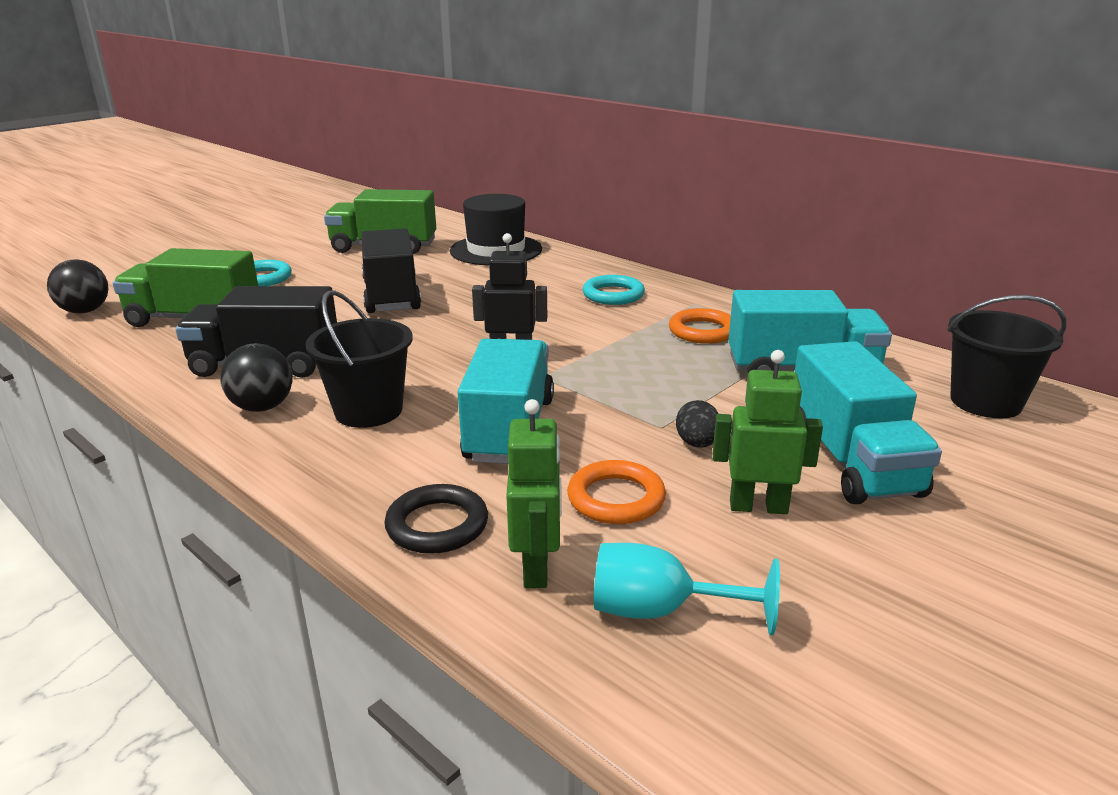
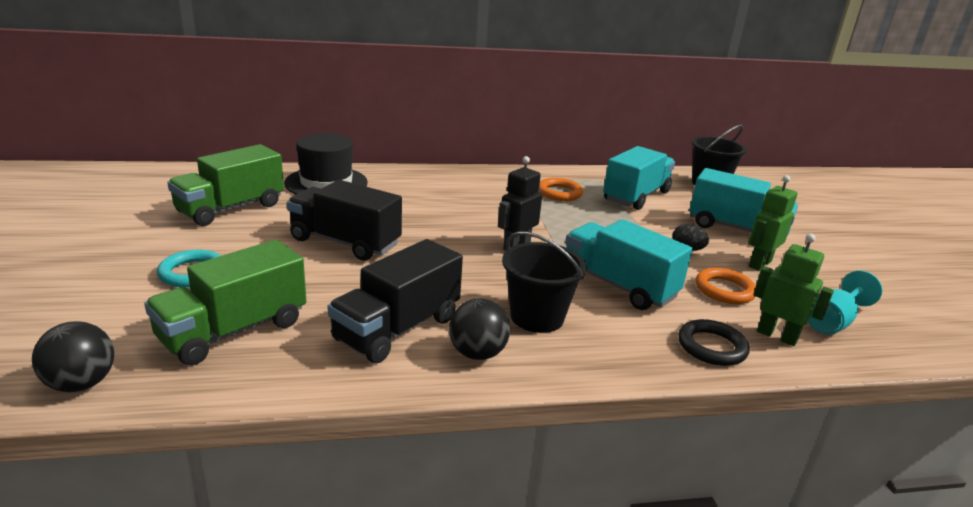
camera: 55 degrees left, 0 degrees up
turquoise ring [583,275,645,305] -> none

